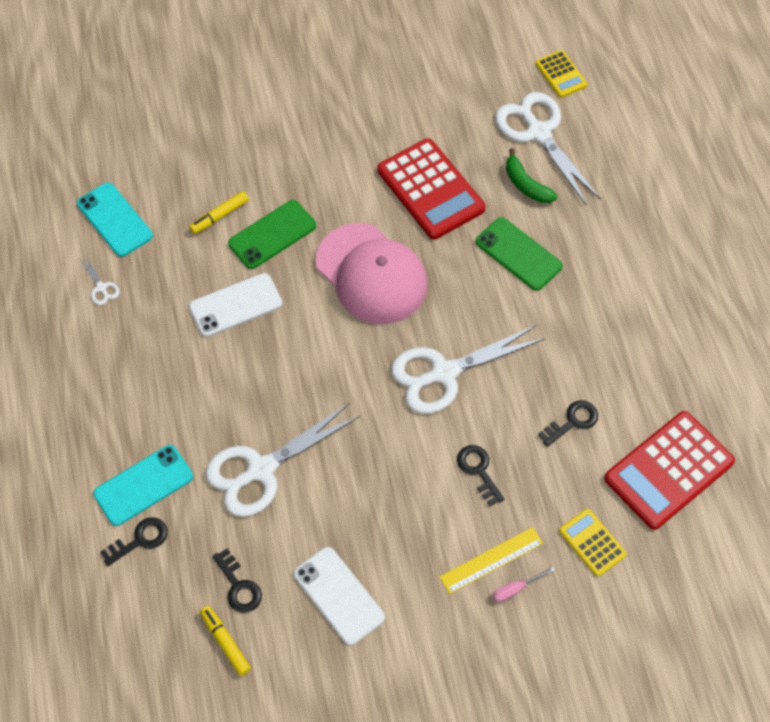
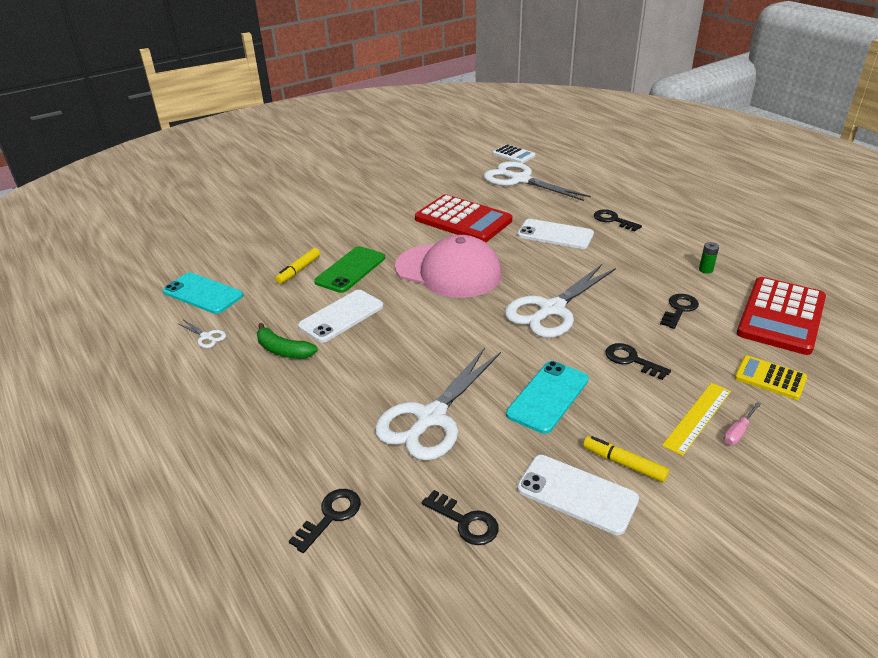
camera: 20 degrees left, 25 degrees down
turquoise phone [93,445,193,526] -> turquoise phone moved to [506,361,589,434]
yellow marker [200,606,251,676] -> yellow marker moved to [583,436,669,482]
green phone [476,217,563,291] -> white phone [517,219,594,249]
green banana [506,148,558,203] -> green banana moved to [257,323,318,359]
yellow calculator [536,50,588,98] -> white calculator [493,144,536,163]
none -> black key [594,209,642,231]
none -> green battery [699,242,719,274]

